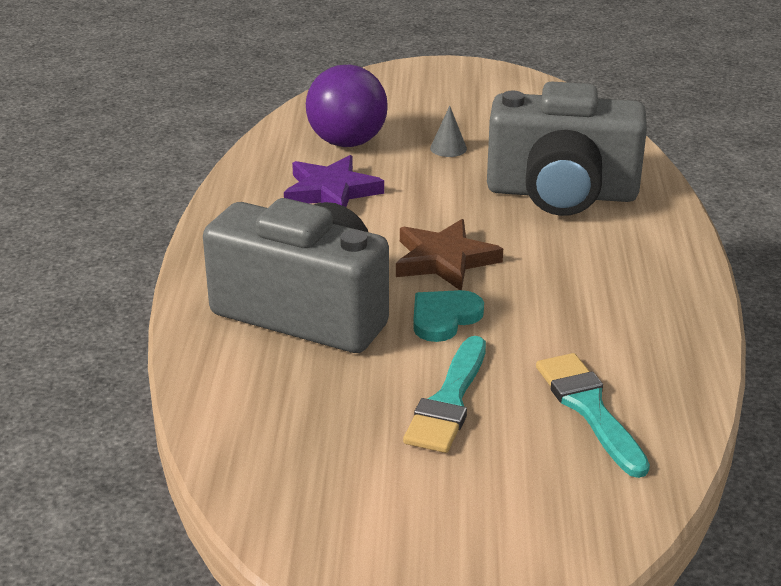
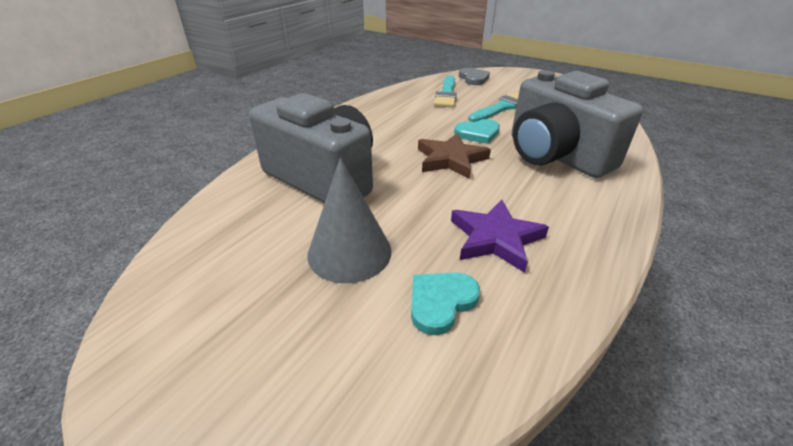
camera: 150 degrees left, 5 degrees up
purple ball [306,64,388,147] -> turquoise heart [411,273,480,335]
grey cone [430,106,467,157] -> grey cone [307,158,392,283], size x2.17
none -> grey heart [459,68,490,85]

